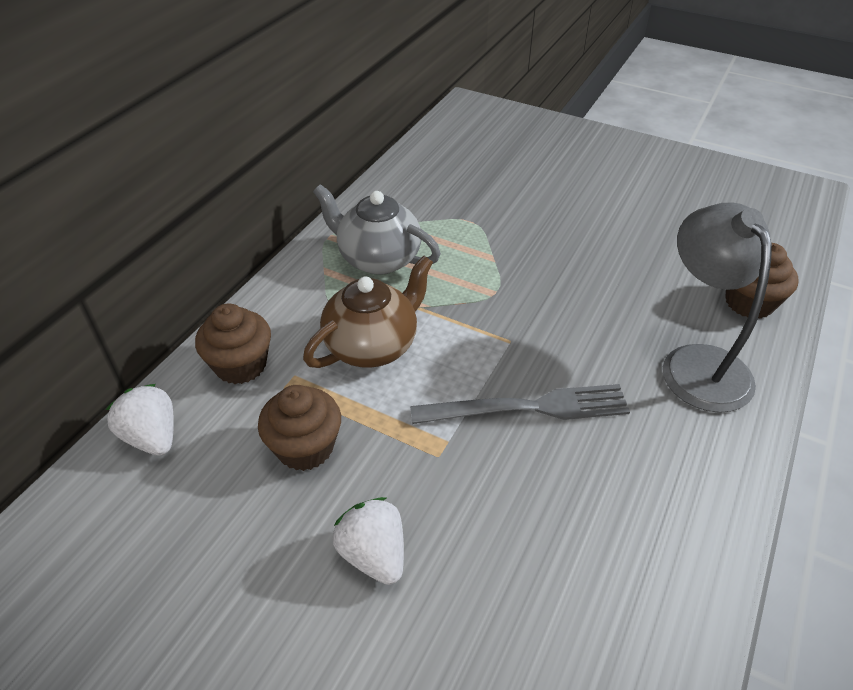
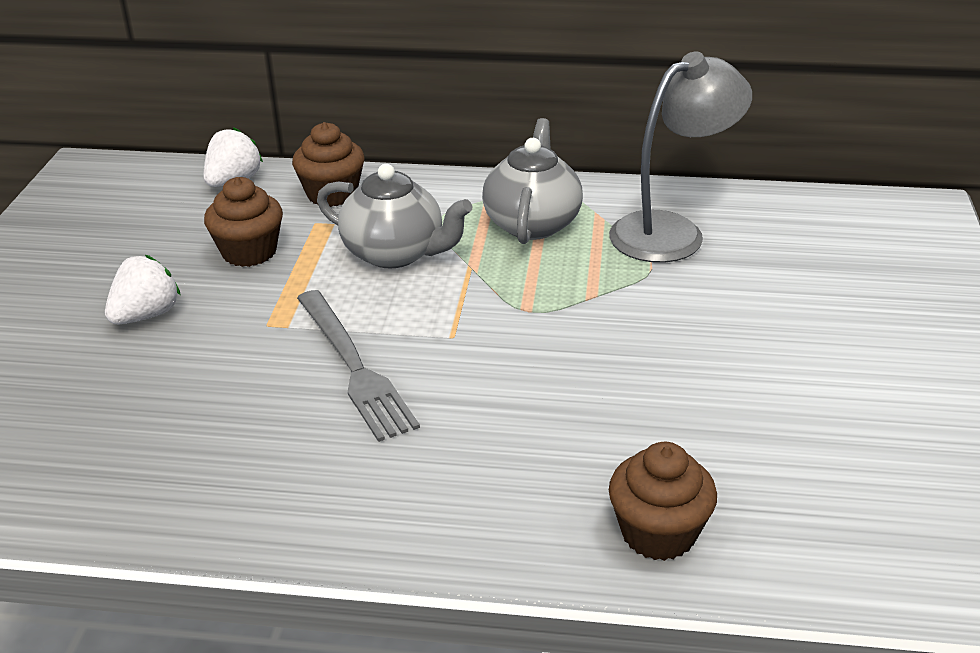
camera: 70 degrees right, 10 degrees down
brown teapot [303,255,433,368] -> grey teapot [317,164,472,268]
grey lamp [663,203,772,413] -> grey lamp moved to [609,51,752,263]

